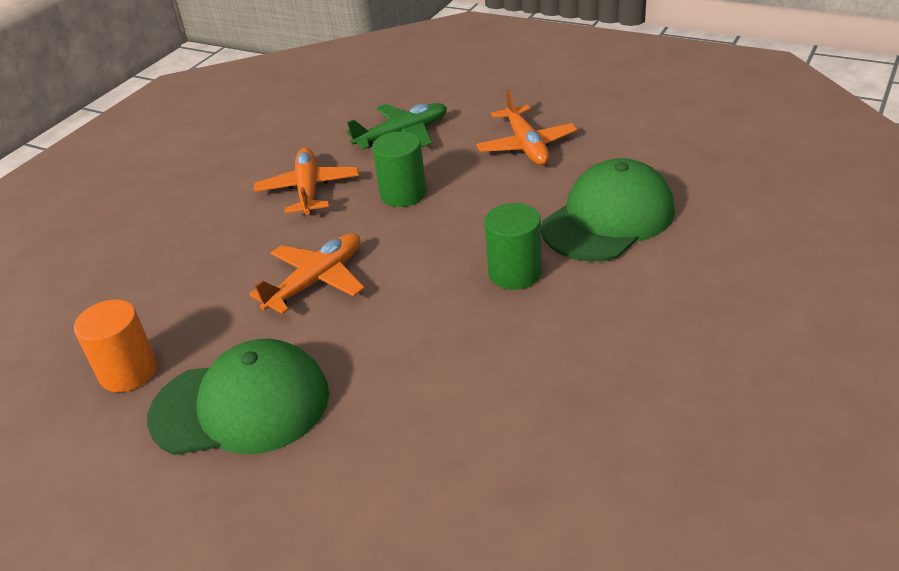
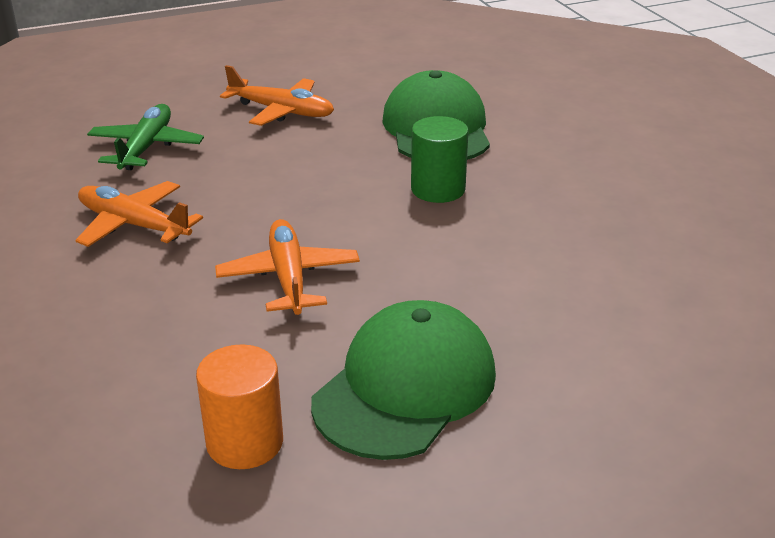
camera: 55 degrees left, 5 degrees down
green cylinder [372,131,427,207] -> none

